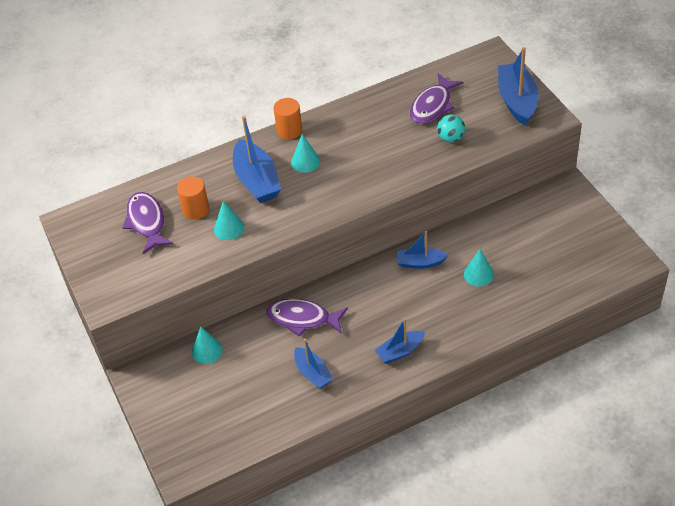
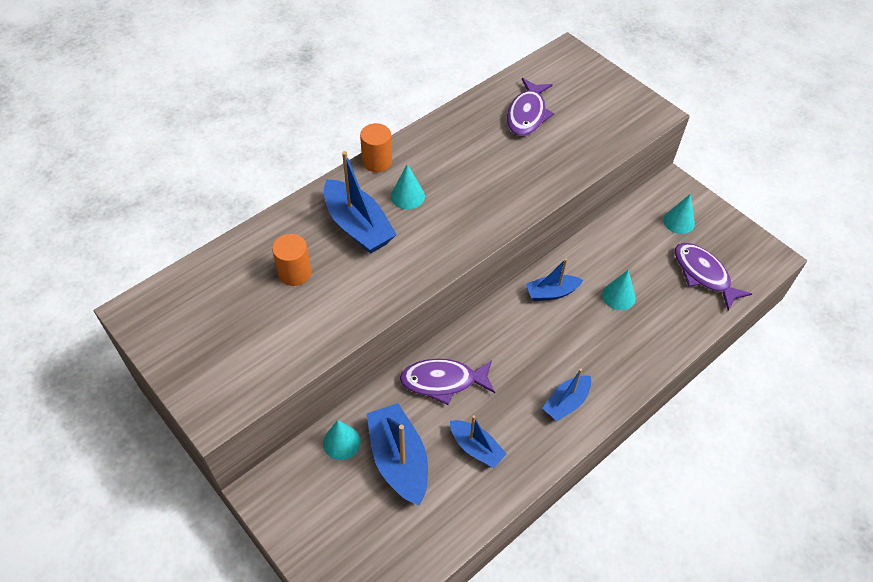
camera: 20 degrees left, 5 degrees up
purple fish [123,192,173,254] -> purple fish moved to [675,243,752,310]
turquoise cone [214,201,244,240] -> turquoise cone moved to [663,194,695,234]
turquoise ball [437,114,465,142] -> none
blue boat [498,47,539,126] -> blue boat moved to [367,403,428,506]

